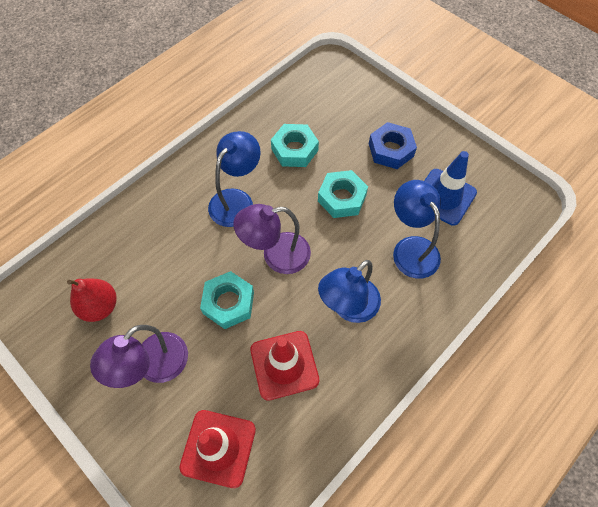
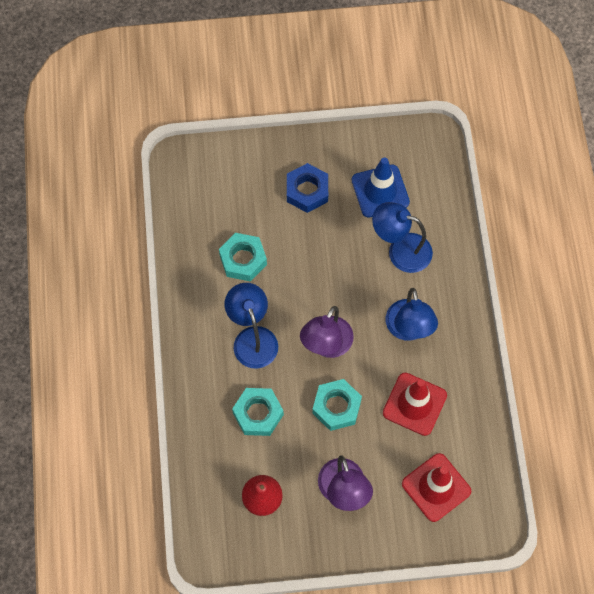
camera: 50 degrees left, 5 degrees up
turquoise nut [318,170,368,218] -> turquoise nut moved to [232,388,284,436]

